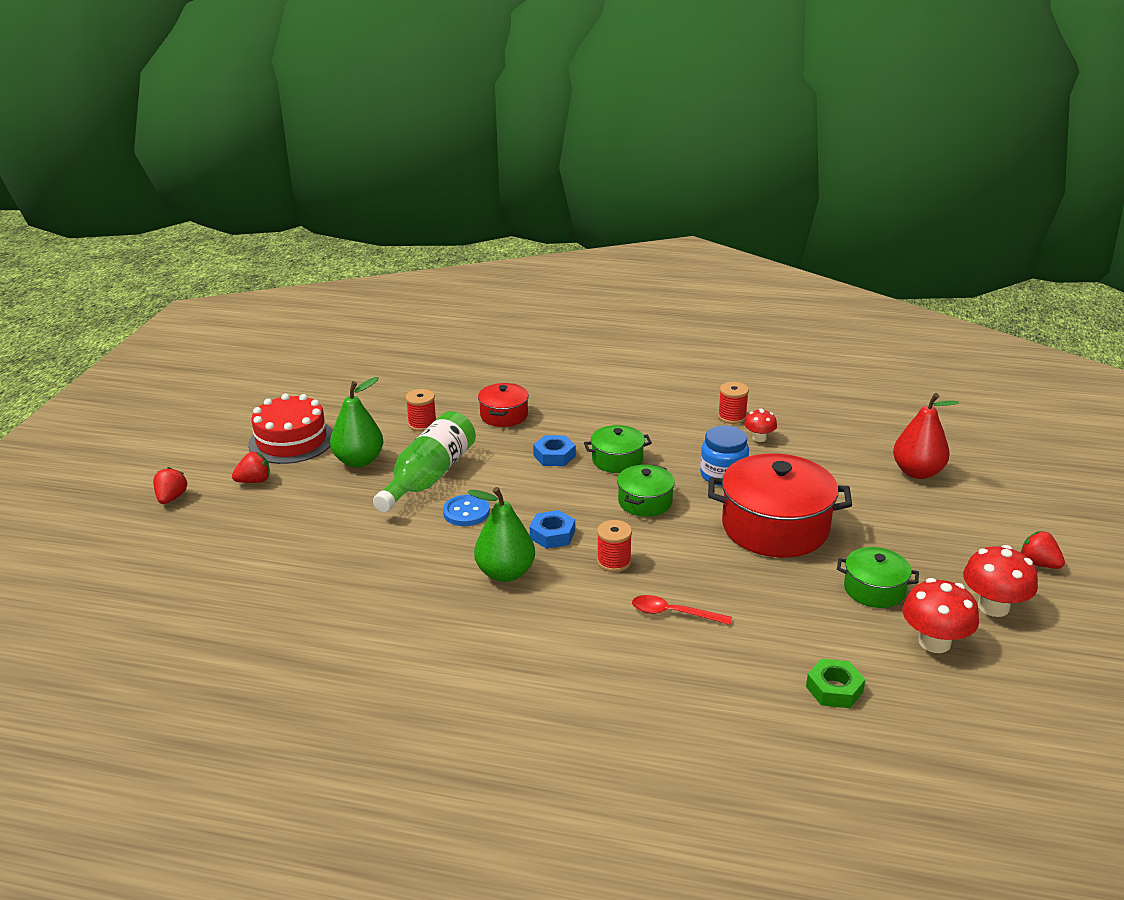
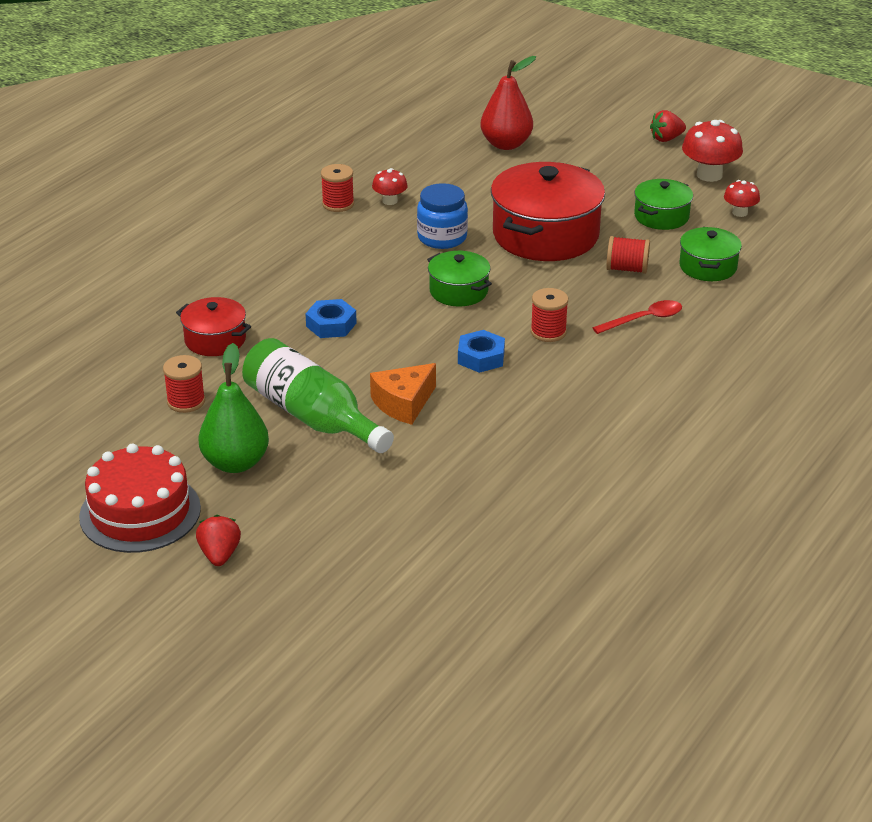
camera: 70 degrees left, 5 degrees up
red strawberry [153,467,187,504] -> none
blue button [443,495,490,526] -> orange cheese [370,363,436,425]
green pear [468,487,535,582] -> none
green pot [584,425,652,473] -> green pot moved to [679,227,742,281]
red spoon [632,595,732,625] -> red spoon turned 150 degrees counterclockwise [592,300,682,334]
green nut [806,659,865,708] -> none
red mushroom [902,578,979,653] -> red mushroom [724,180,760,217], size x0.58
none -> red spool [606,236,650,274]

